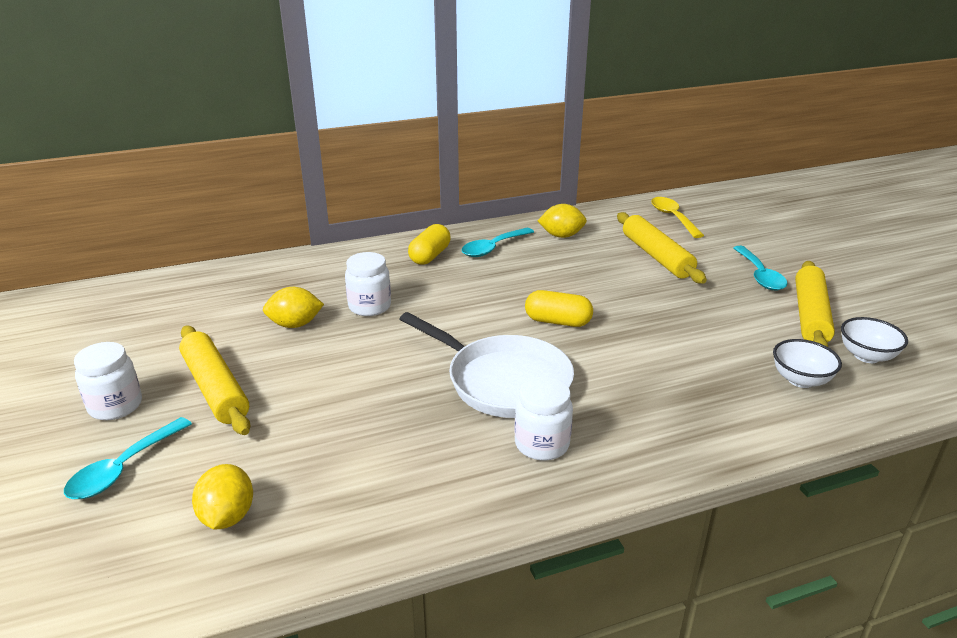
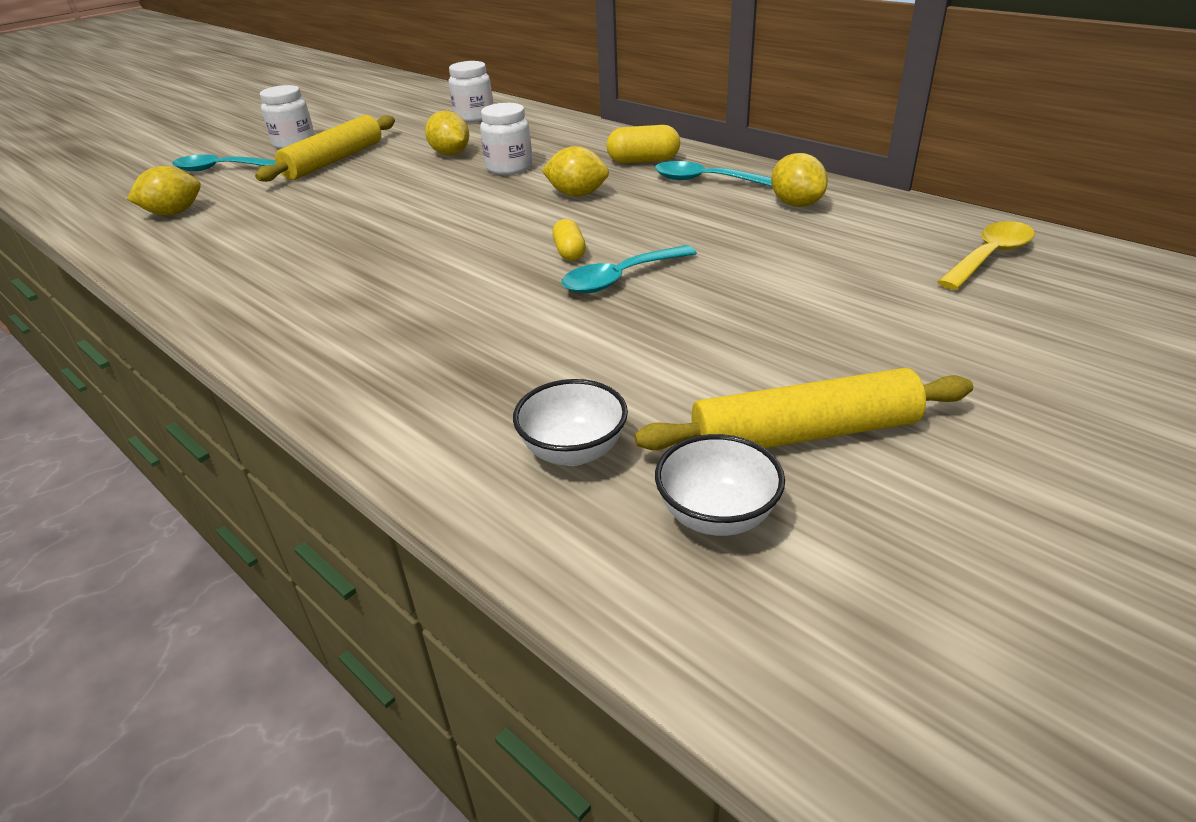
camera: 65 degrees right, 5 degrees up
white pan [400,312,574,418] -> none
white jar [514,376,573,461] -> white jar moved to [449,61,493,122]
yellow capsule [525,290,593,327] -> yellow capsule [552,219,586,261], size x0.66
yellow rolling pin [617,212,707,284] -> none
turquoise spoon [733,246,787,290] -> turquoise spoon moved to [561,245,697,293]
none -> yellow lemon [541,146,609,196]

